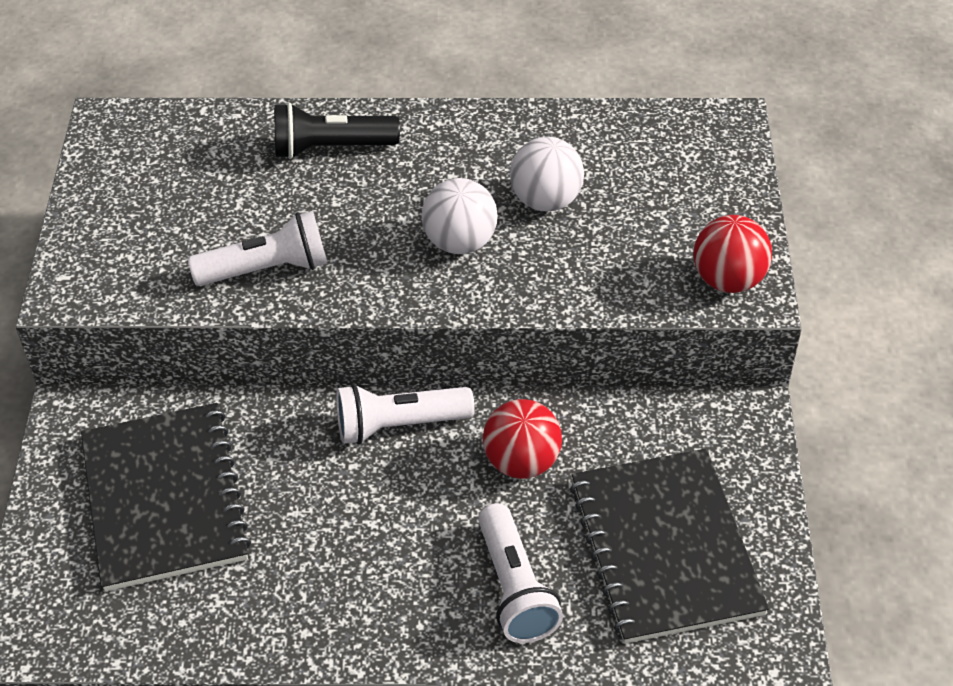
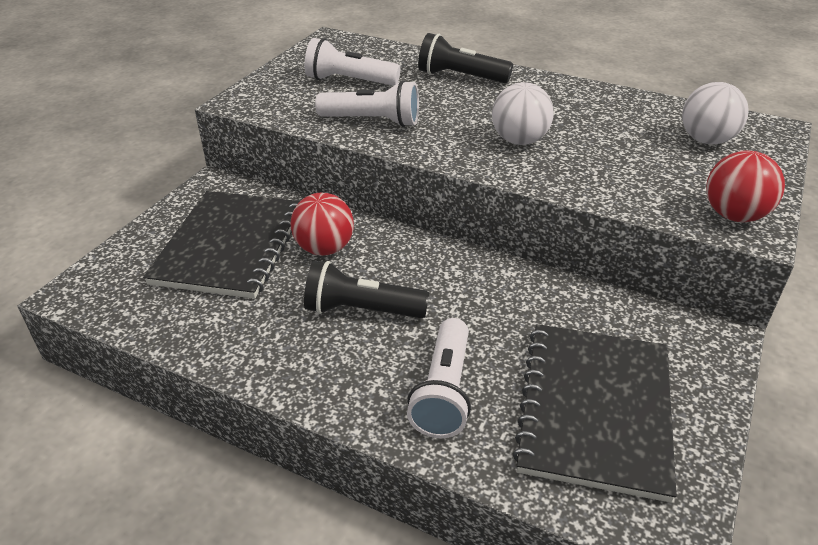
camera: 25 degrees right, 10 degrees down
white flashlight [336,384,475,444] -> white flashlight moved to [304,38,401,86]
red ball [483,399,562,479] -> red ball moved to [291,193,354,256]
white ball [510,137,584,211] -> white ball moved to [682,82,749,144]
none -> black flashlight [304,261,429,318]

